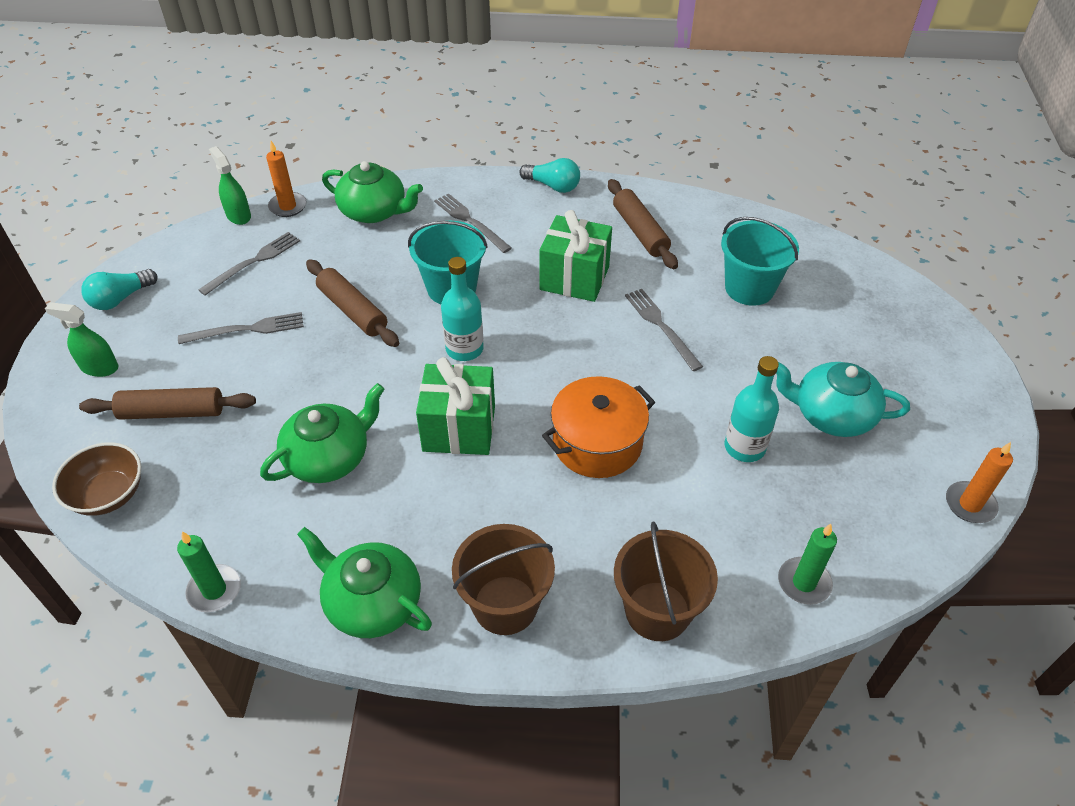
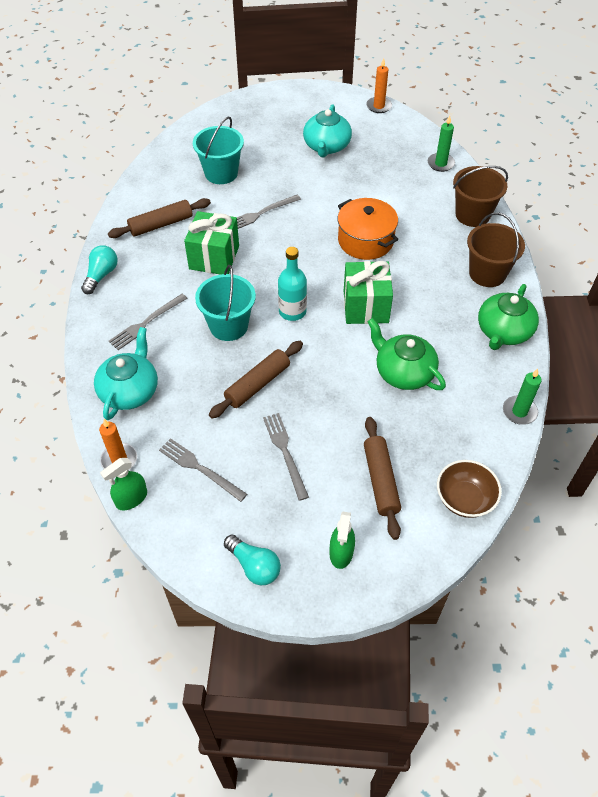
camera: 95 degrees left, 5 degrees up
green teapot [322,161,423,223] -> turquoise teapot [94,327,158,420]
turquoise bottle [725,356,779,462] -> none

